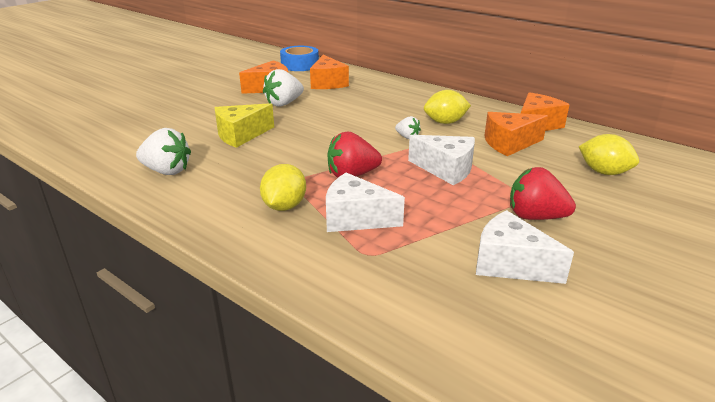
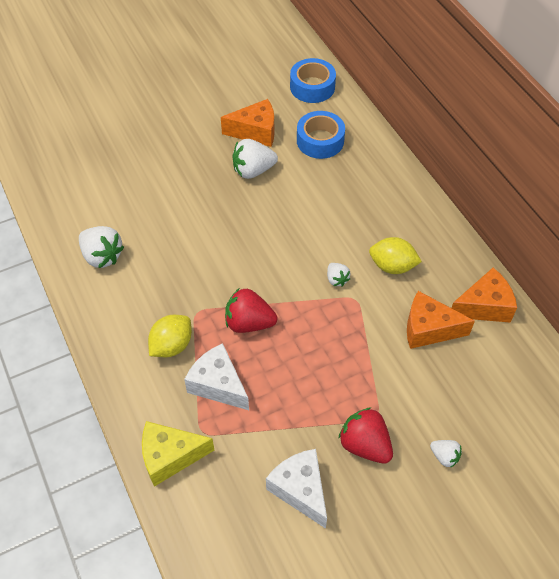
camera: 25 degrees right, 25 degrees up
yellow cheese [215,103,274,148] -> yellow cheese moved to [142,421,214,487]
orange cheese [310,55,349,89] -> blue tape [297,111,345,159]
white cheese [408,135,475,185] -> none
yellow lemon [578,134,639,175] -> none
none -> white strawberry [430,440,462,468]

